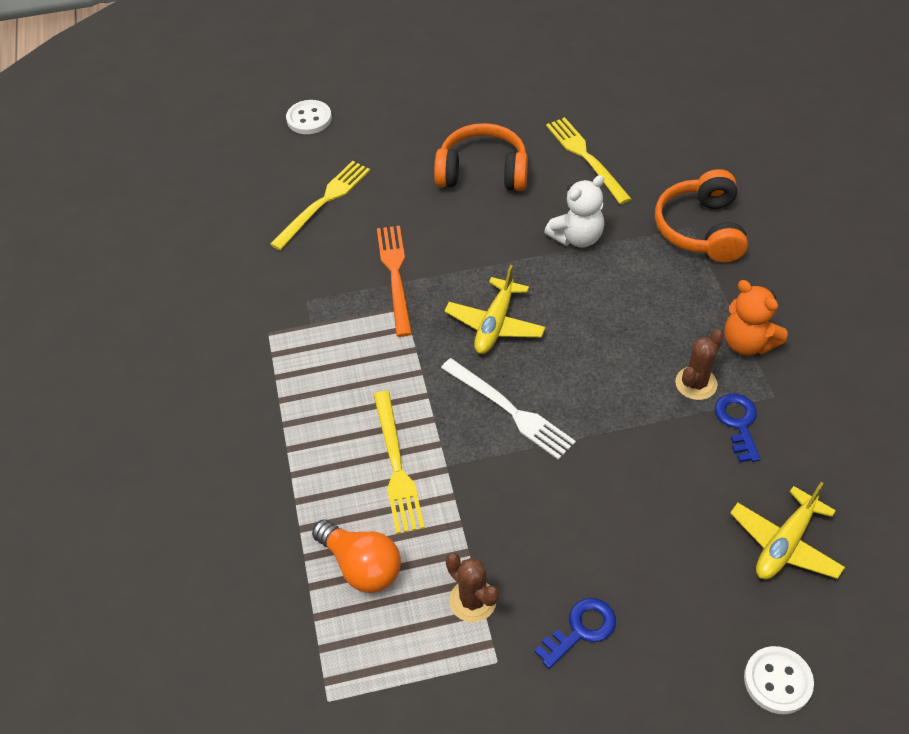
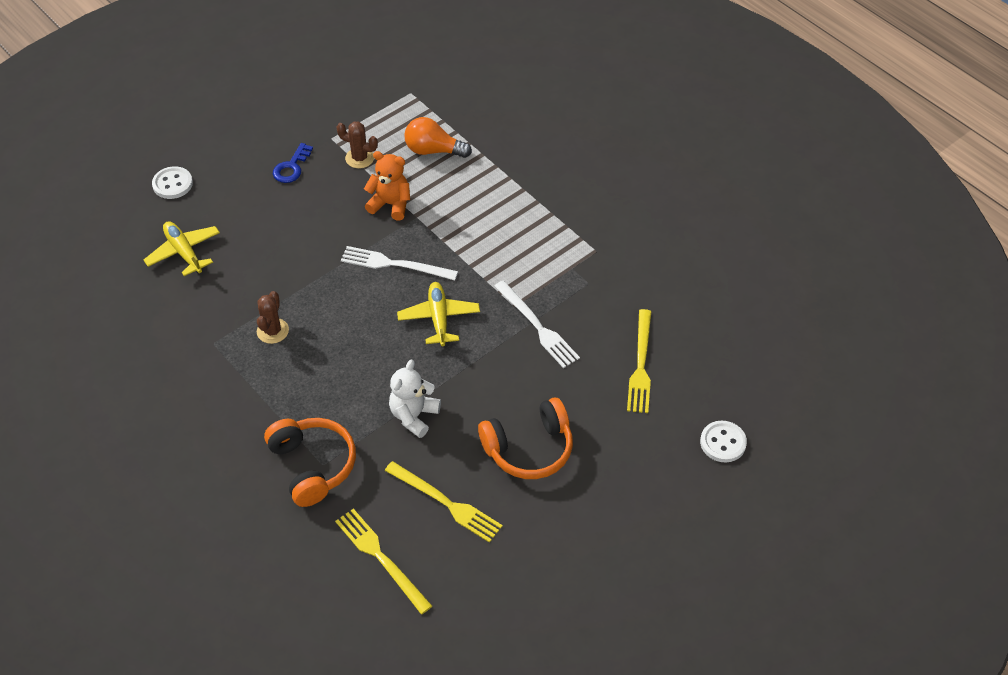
camera: 150 degrees right, 0 degrees up
yellow fork [373,391,424,534] -> yellow fork moved to [335,508,432,614]
orange fork [377,226,412,337] -> white fork [494,281,580,368]
blue key [715,394,760,462] -> none
orange teddy bear [724,280,788,355] -> orange teddy bear moved to [364,151,410,221]
yellow plane [730,482,845,579] -> yellow plane turned 45 degrees counterclockwise [144,221,220,276]

